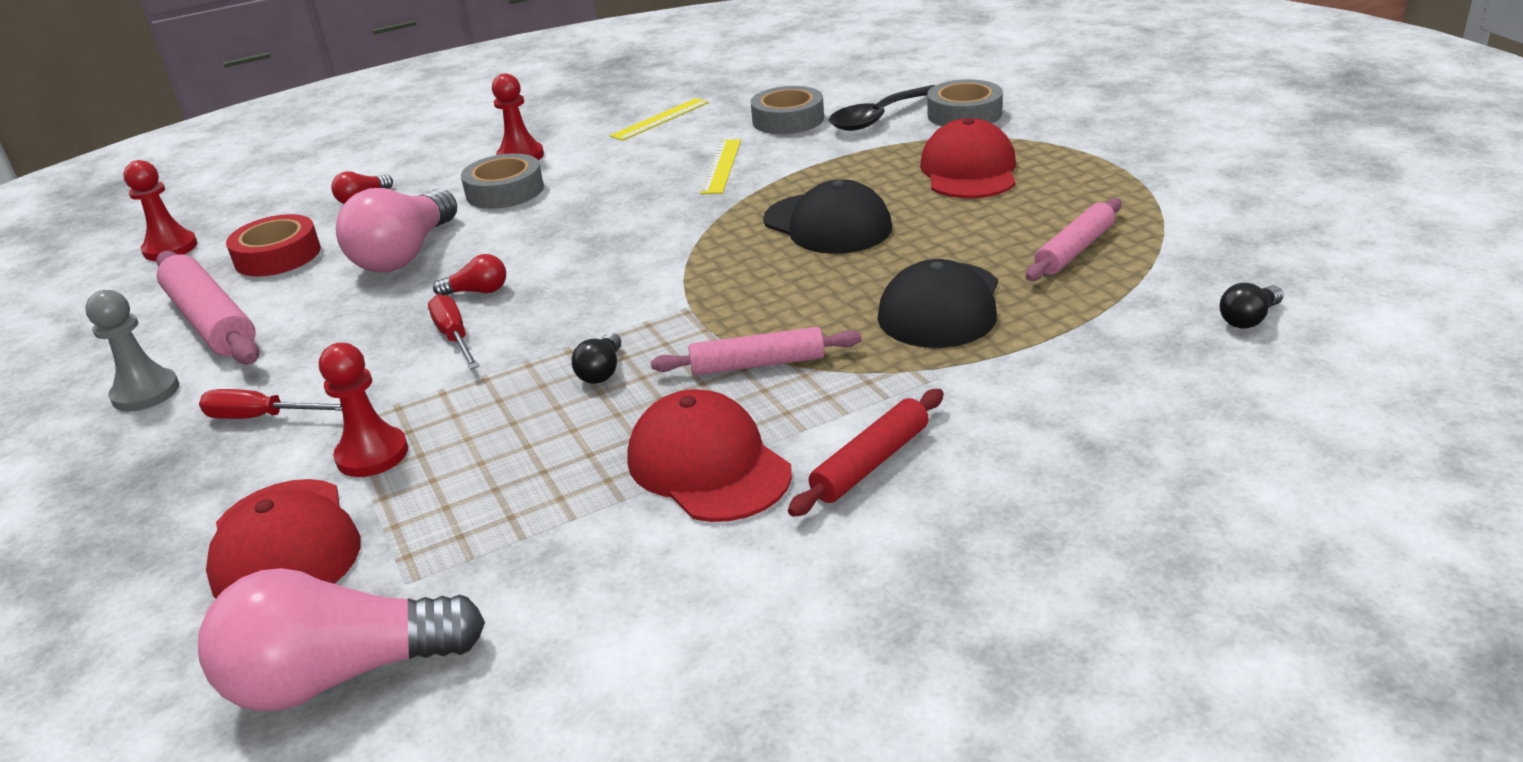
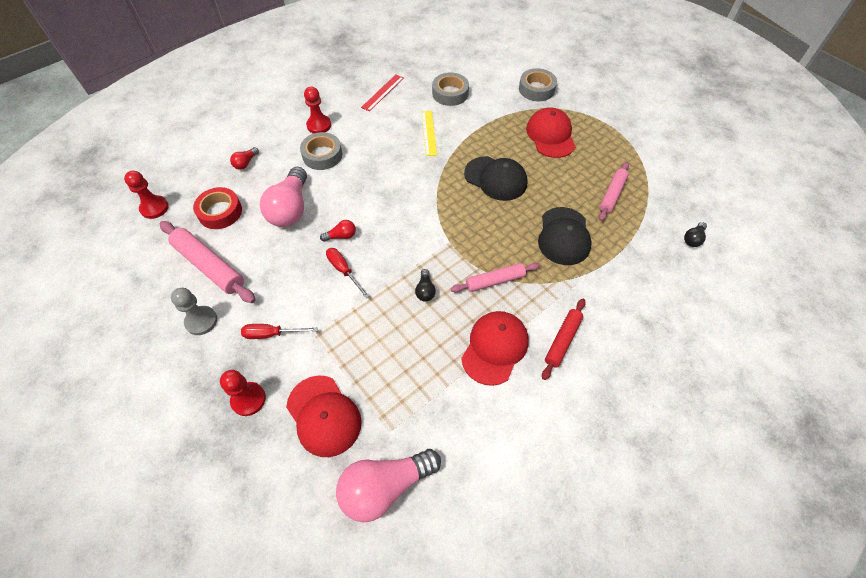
camera: 15 degrees left, 25 degrees up
red pawn [319,343,408,477] -> red pawn moved to [220,370,266,416]
yellow ruler [610,98,709,141] -> red ruler [361,75,404,111]
red cap [627,389,792,522] -> red cap turned 75 degrees clockwise [461,311,529,386]
black spoon [829,85,935,131] -> none

